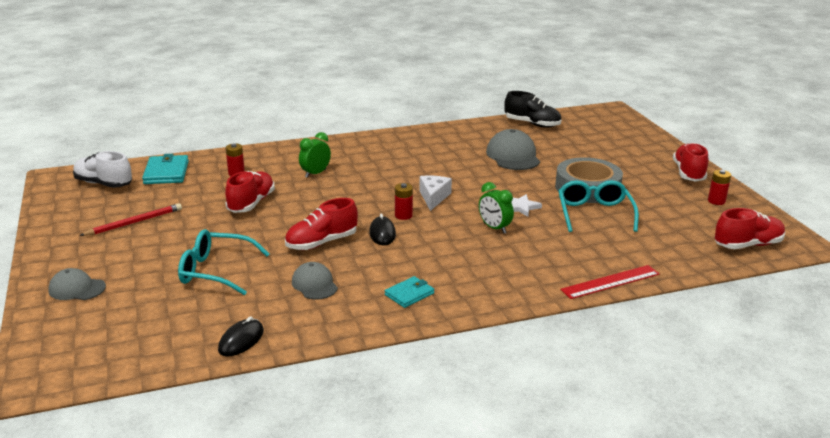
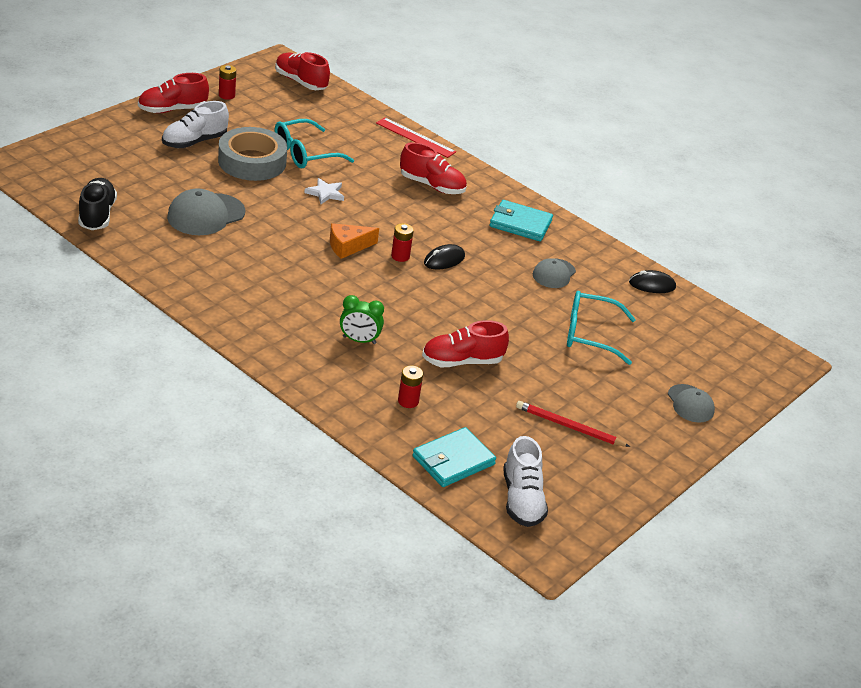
camera: 125 degrees left, 10 degrees up
turquoise glasses [178,229,269,295] -> turquoise glasses turned 120 degrees clockwise [567,291,636,365]
red shoe [285,198,358,250] -> red shoe moved to [400,142,467,194]
turquoise wallet [385,276,434,308] -> turquoise wallet [490,200,553,242], size x1.58
white cheese [419,176,452,211] -> orange cheese [330,223,379,259]
green clock [479,182,514,234] -> none
none -> white shoe [162,101,229,148]

